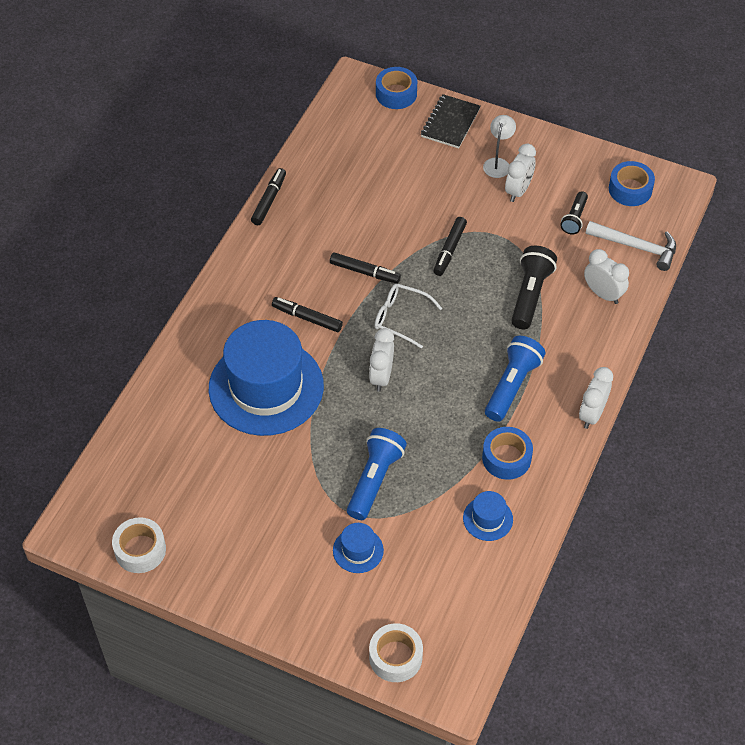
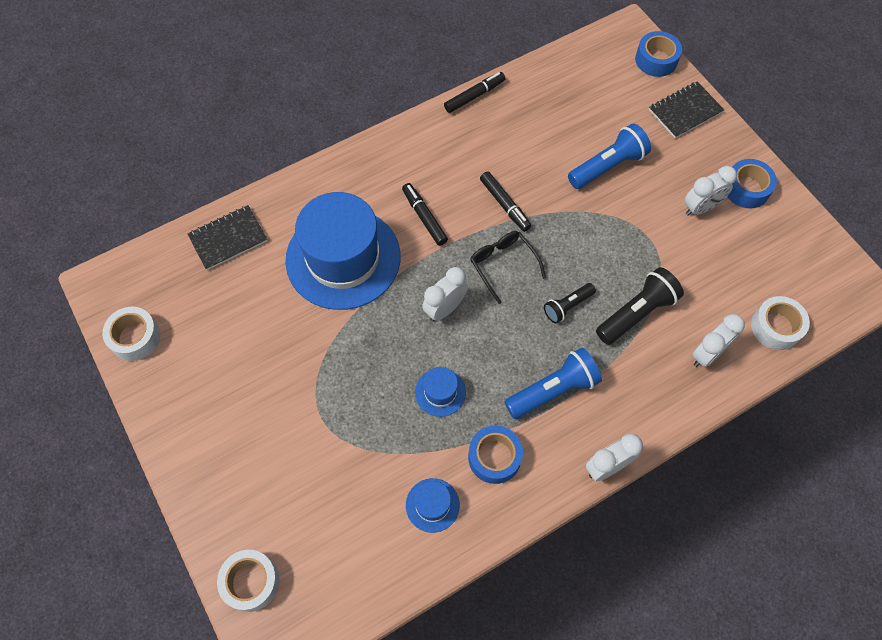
camera: 35 degrees right, 10 degrees up
blue hat [333,523,384,573] -> blue hat moved to [415,367,466,417]
blue flashlight [347,428,407,520] -> blue flashlight moved to [568,123,651,189]
white glasses [374,284,442,349] -> black glasses [470,231,546,304]
black marker [433,217,467,276] -> none
white lamp [483,115,516,178] -> none
black flashlight [560,191,588,234] -> black flashlight moved to [544,283,596,323]
white clock [584,249,629,304] -> white clock turned 60 degrees clockwise [692,314,745,367]
white hammer [586,221,676,271] -> white tape [751,296,810,350]
blue tape [609,161,655,206] -> blue tape moved to [727,159,777,208]
none -> black notebook [187,205,268,270]

